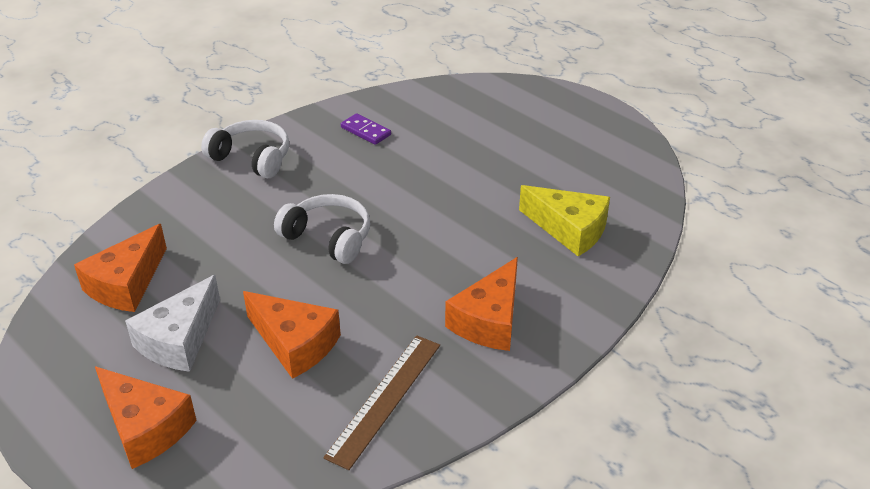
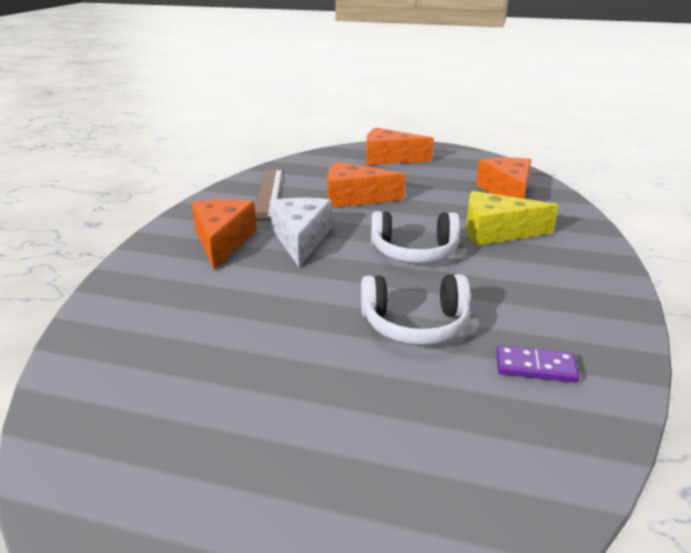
camera: 150 degrees right, 10 degrees down
white cheese [125,275,220,372] -> white cheese moved to [270,198,332,267]
white headphones [201,120,289,178] -> white headphones moved to [361,274,471,345]
yellow cheese [519,185,610,256] -> yellow cheese moved to [466,191,559,246]

